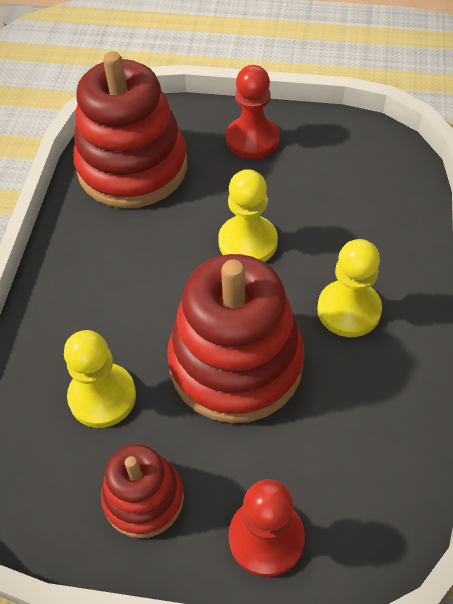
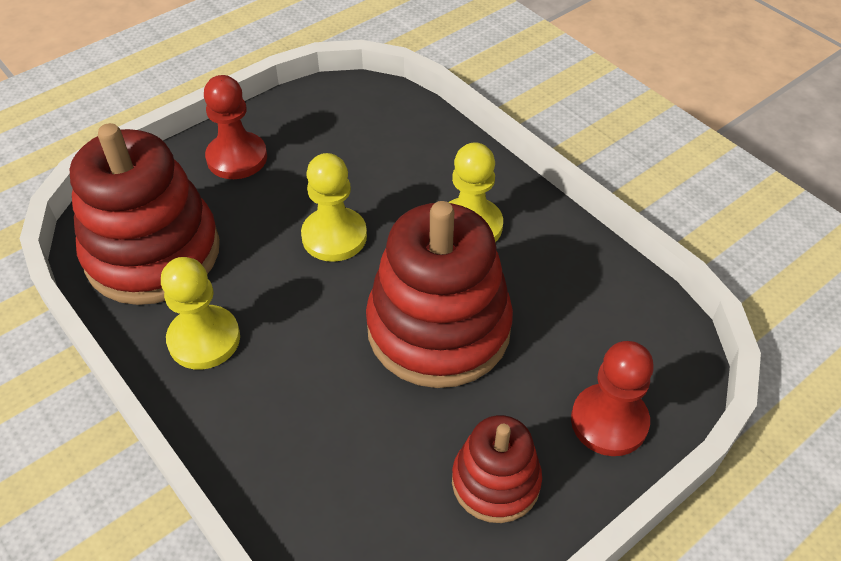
camera: 50 degrees left, 5 degrees down
yellow pawn [64,330,136,428] -> yellow pawn moved to [161,257,240,370]

